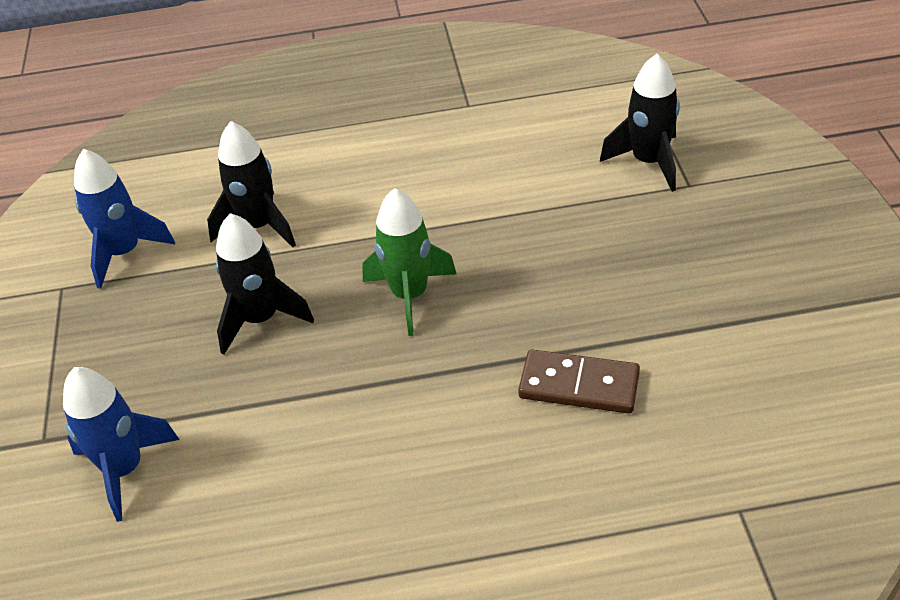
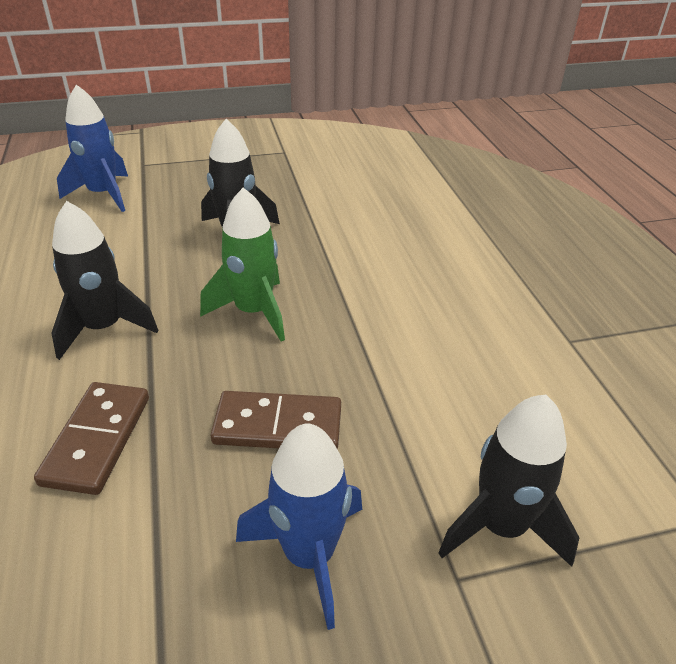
camera: 80 degrees right, 5 degrees down
blue rocket [74,149,175,289] -> blue rocket moved to [236,423,362,630]
black rocket [207,121,296,247] -> black rocket moved to [51,201,158,360]
none -> brown domino [210,391,341,449]

